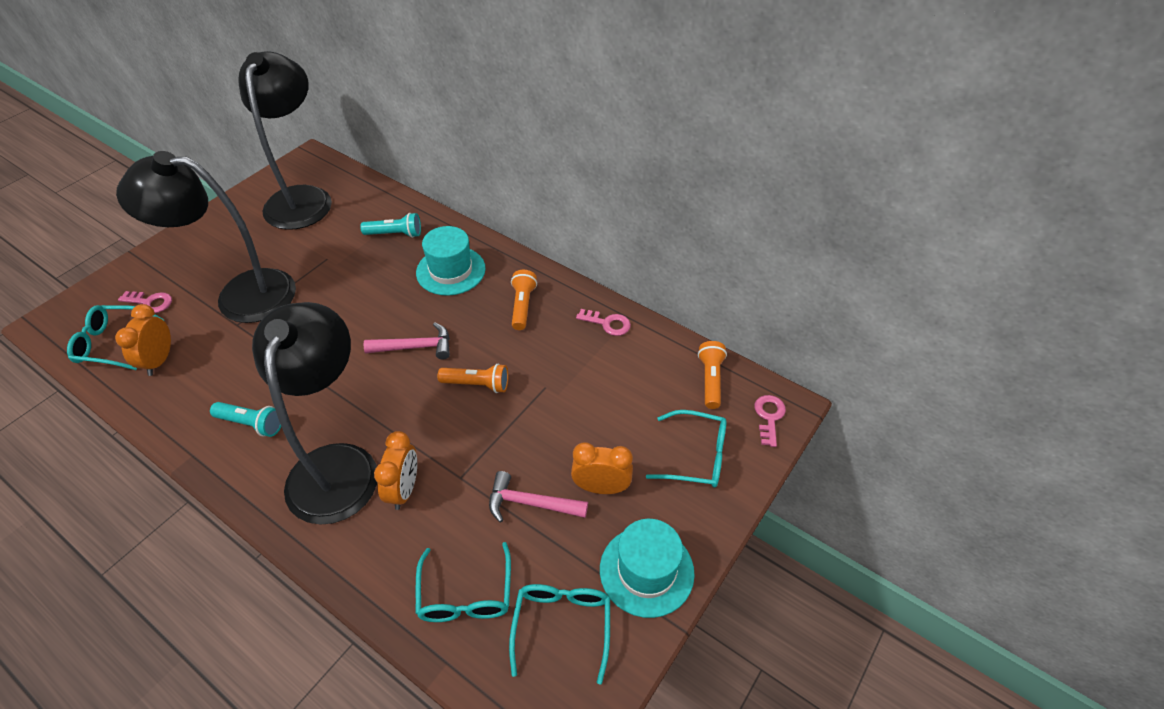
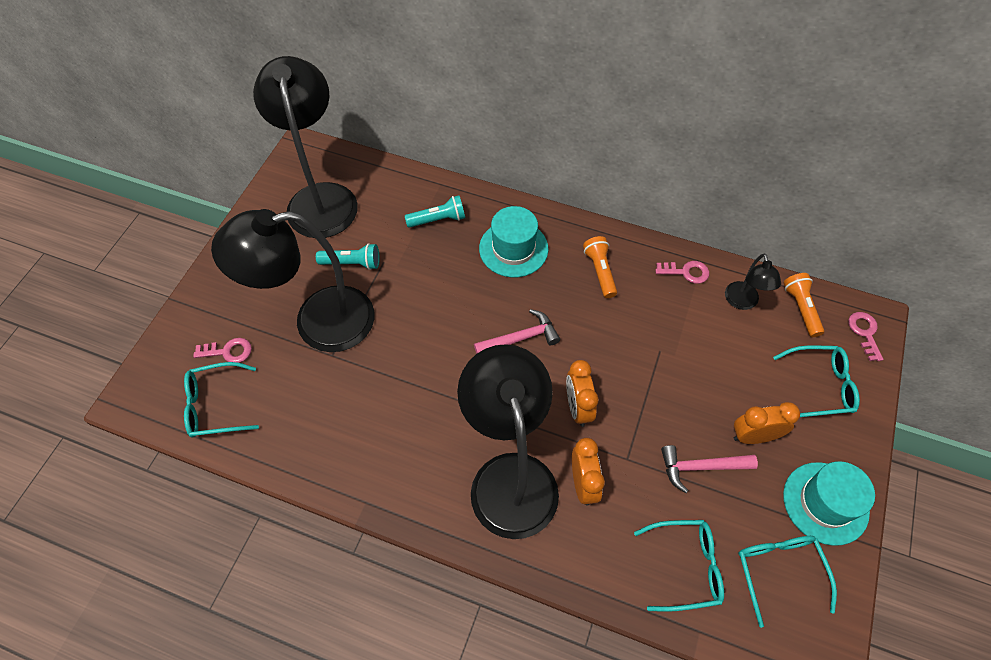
camera: 15 degrees left, 10 degrees up
orange clock [115,304,171,376] -> orange clock moved to [566,360,599,427]
turquoise flashlight [210,402,281,437] -> turquoise flashlight moved to [316,243,380,270]
turquoise glasses [416,542,511,622] -> turquoise glasses turned 75 degrees counterclockwise [634,520,724,612]
orange flashlight [438,364,508,393] -> none
none -> black lamp [725,253,781,310]

